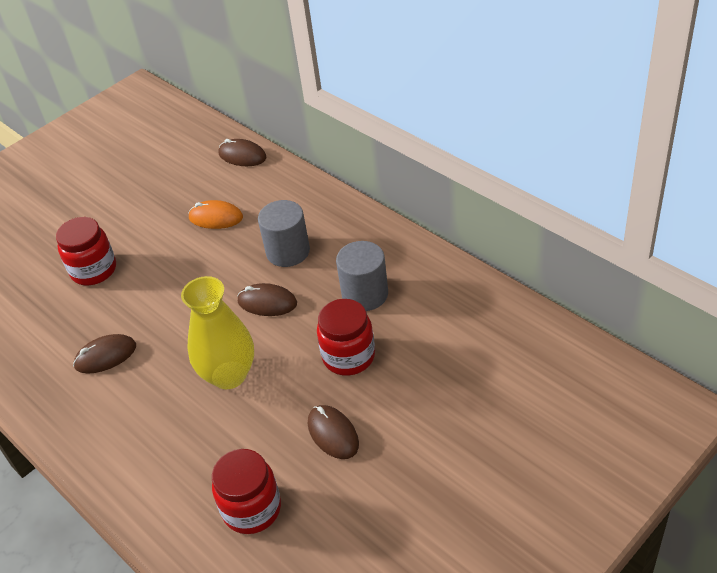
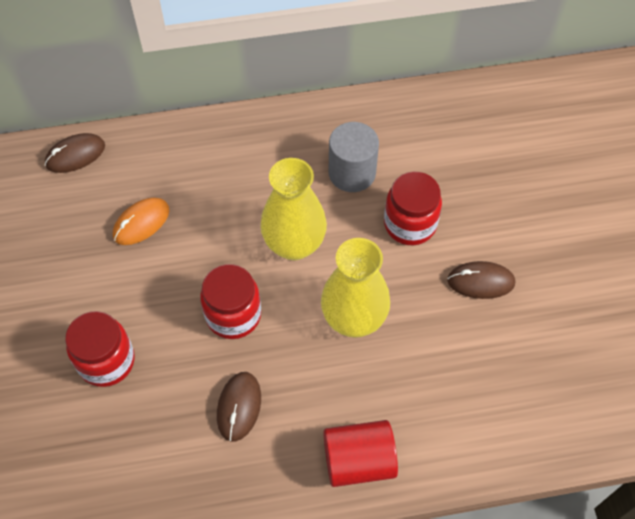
camera: 60 degrees left, 15 degrees up
red jar [212,449,281,534] -> red jar moved to [200,264,261,339]
brown mouse [237,283,297,316] -> yellow vase [260,158,327,260]
grey cylinder [258,200,310,267] -> none
none -> red cylinder [323,420,398,487]

